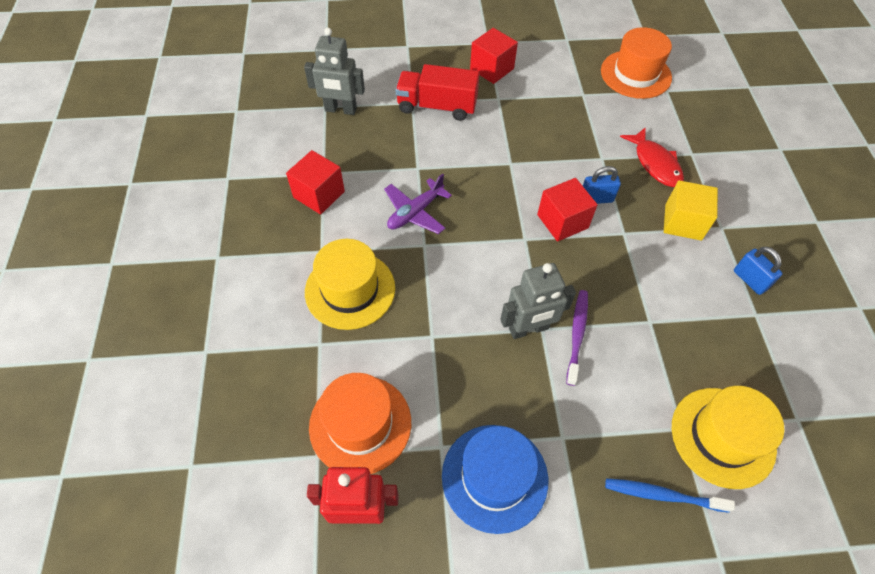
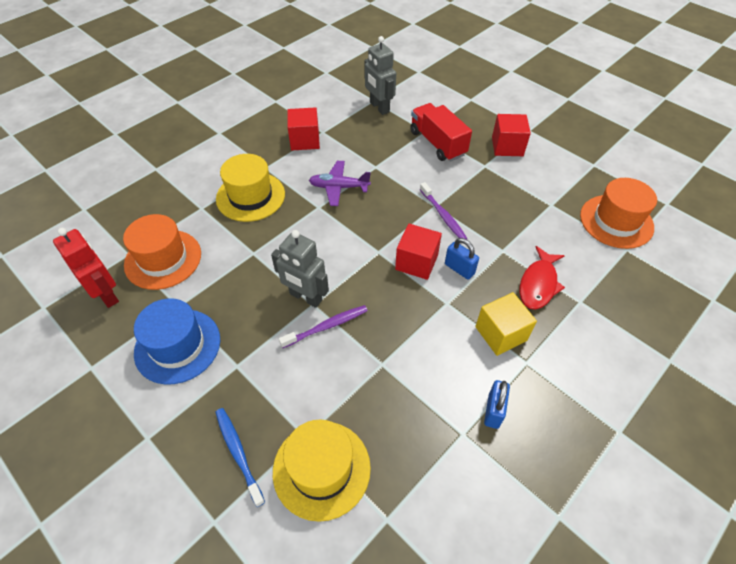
camera: 50 degrees right, 5 degrees down
none -> purple toothbrush [420,182,468,239]

